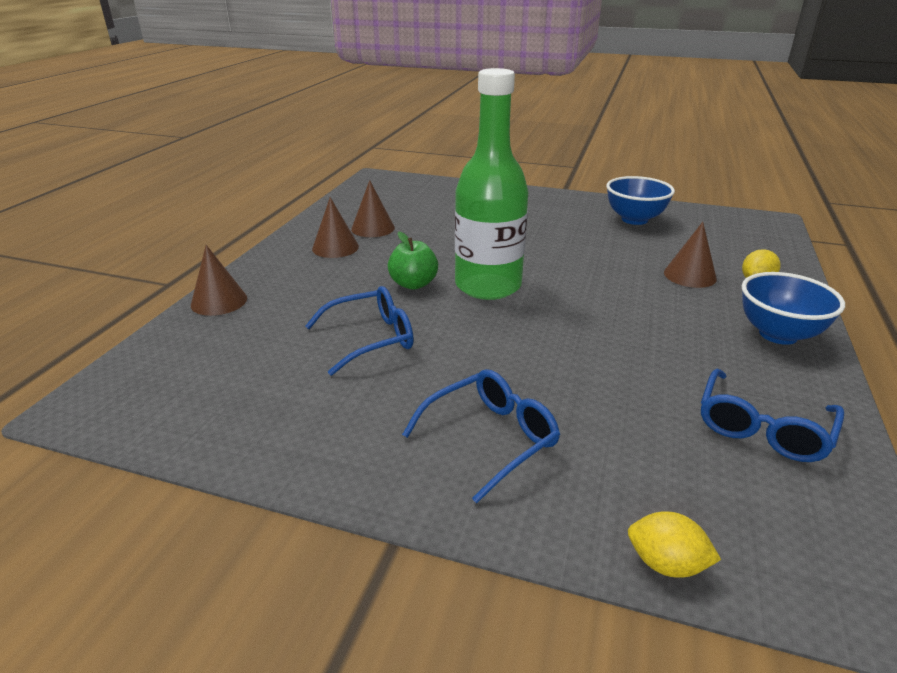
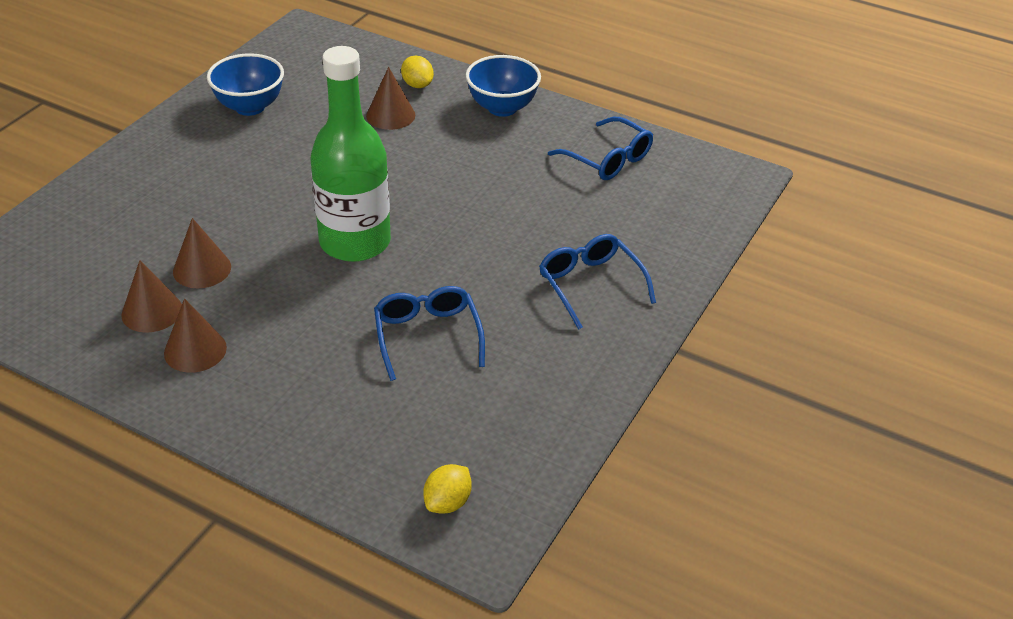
camera: 80 degrees left, 10 degrees up
brown cone [191,245,247,316] -> brown cone moved to [173,218,231,289]
green apple [388,232,438,290] -> none
yellow lemon [628,511,721,578] -> yellow lemon moved to [423,464,472,514]

